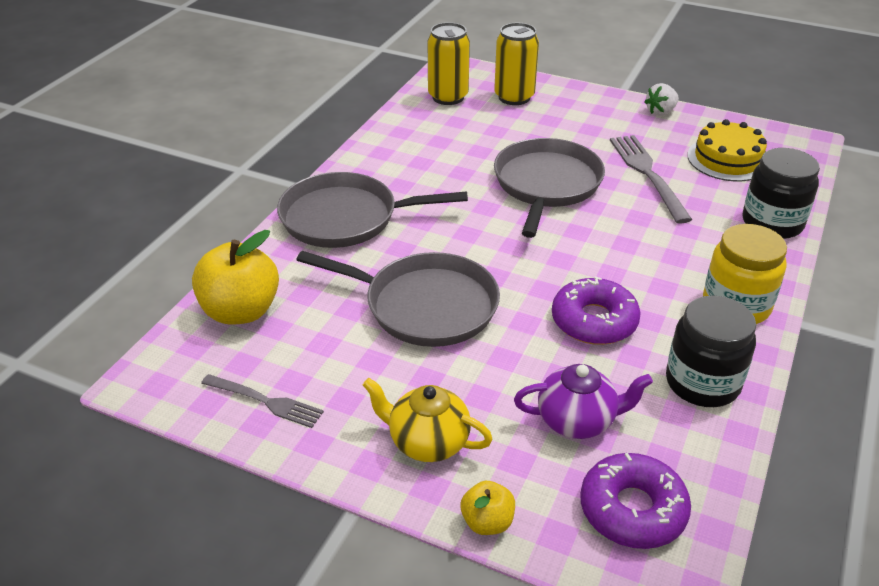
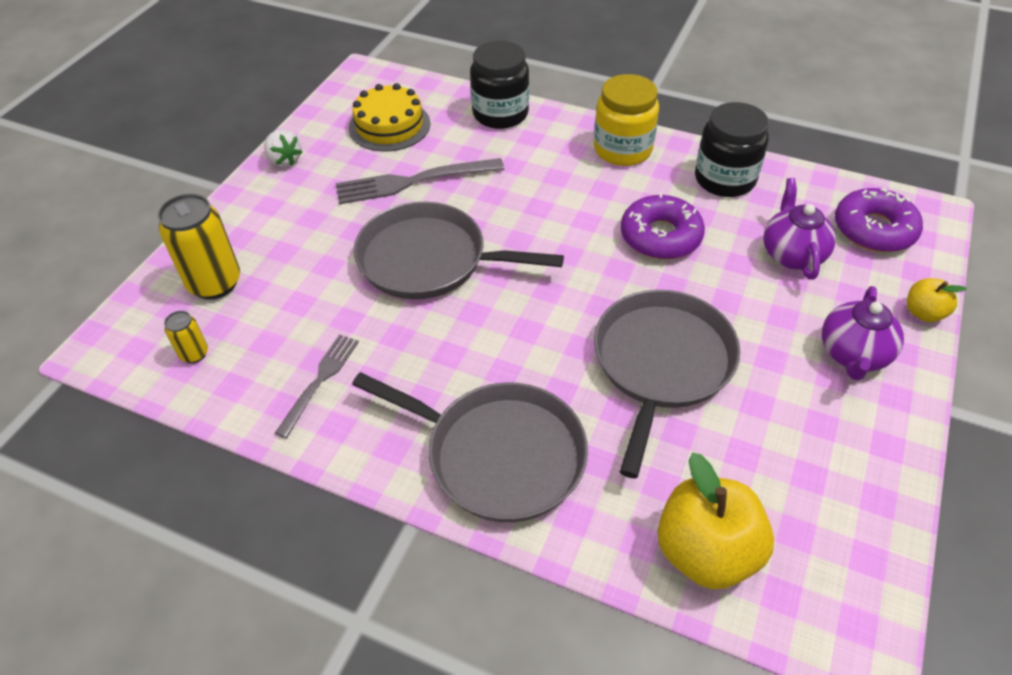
camera: 90 degrees left, 10 degrees up
grey fork [201,374,324,428] -> grey fork moved to [275,334,359,438]
grey pan [277,172,468,248] -> grey pan turned 60 degrees counterclockwise [352,372,588,522]
yellow teapot [363,378,493,462] -> purple teapot [822,286,904,381]
yellow can [428,22,470,105] -> yellow can [164,311,208,363], size x0.50

